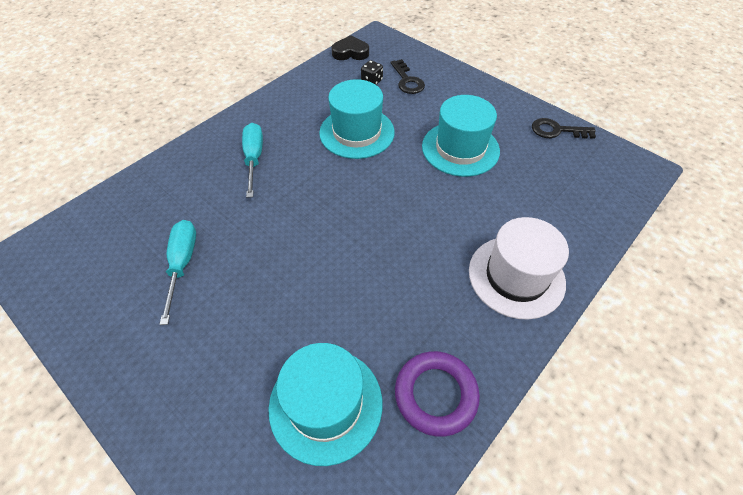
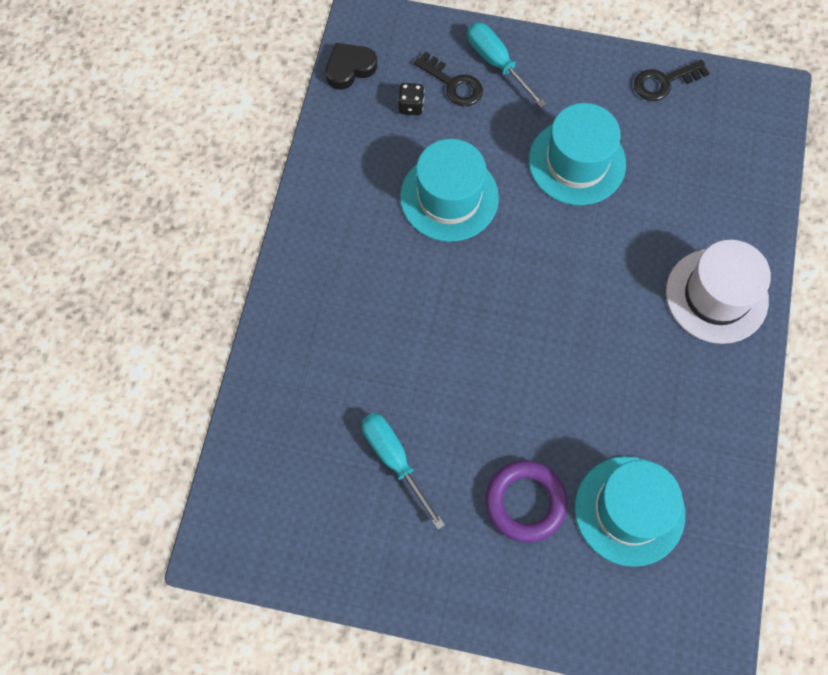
camera: 30 degrees left, 15 degrees up
turquoise screwdriver [242,123,263,198] -> turquoise screwdriver moved to [467,22,547,108]
purple ring [395,351,480,437] -> purple ring moved to [485,460,567,542]

